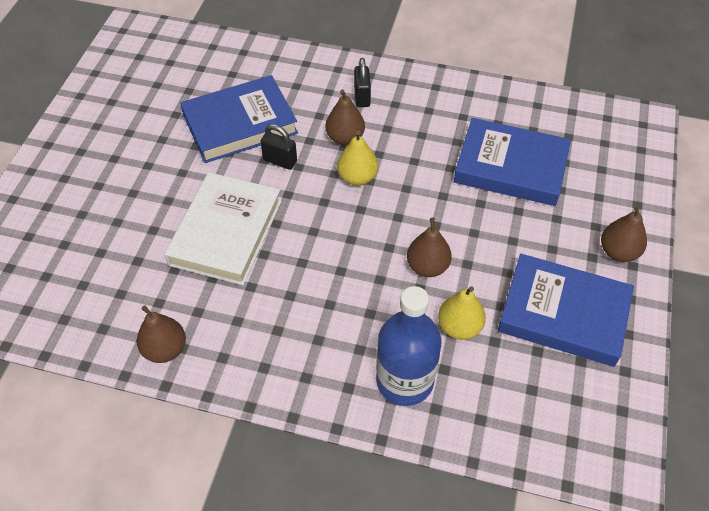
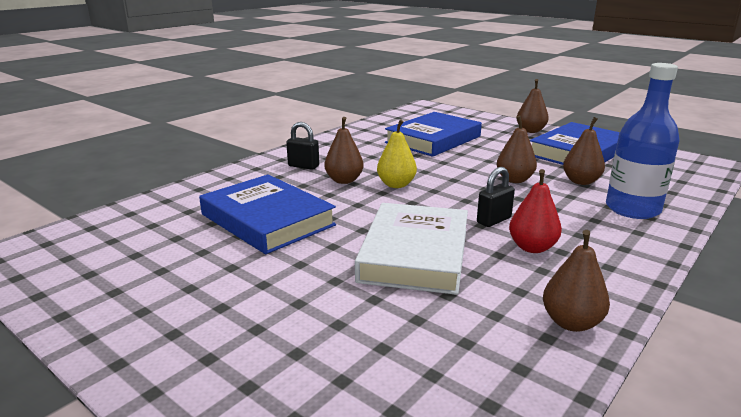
camera: 65 degrees left, 30 degrees down
white book [164,172,282,285] -> white book turned 60 degrees clockwise [355,203,468,295]
blue book [180,75,298,163] -> blue book turned 45 degrees counterclockwise [199,175,336,254]
black padlock [261,124,297,170] -> black padlock moved to [477,167,515,227]
yellow pear [438,286,486,340] -> brown pear [563,117,605,185]
none -> red pear [509,169,562,253]

